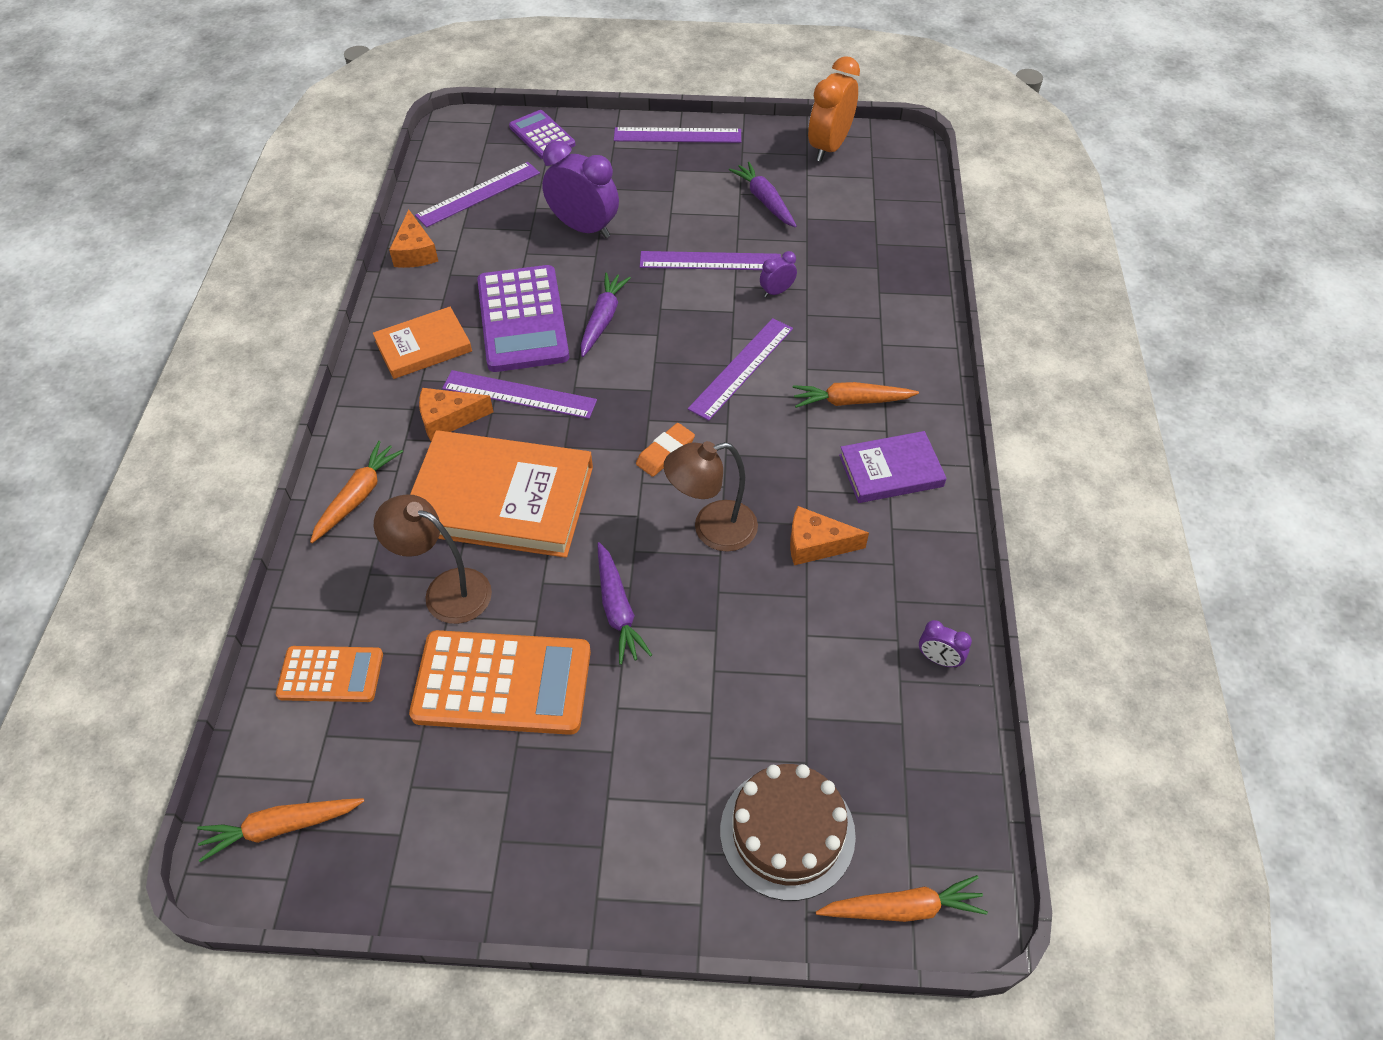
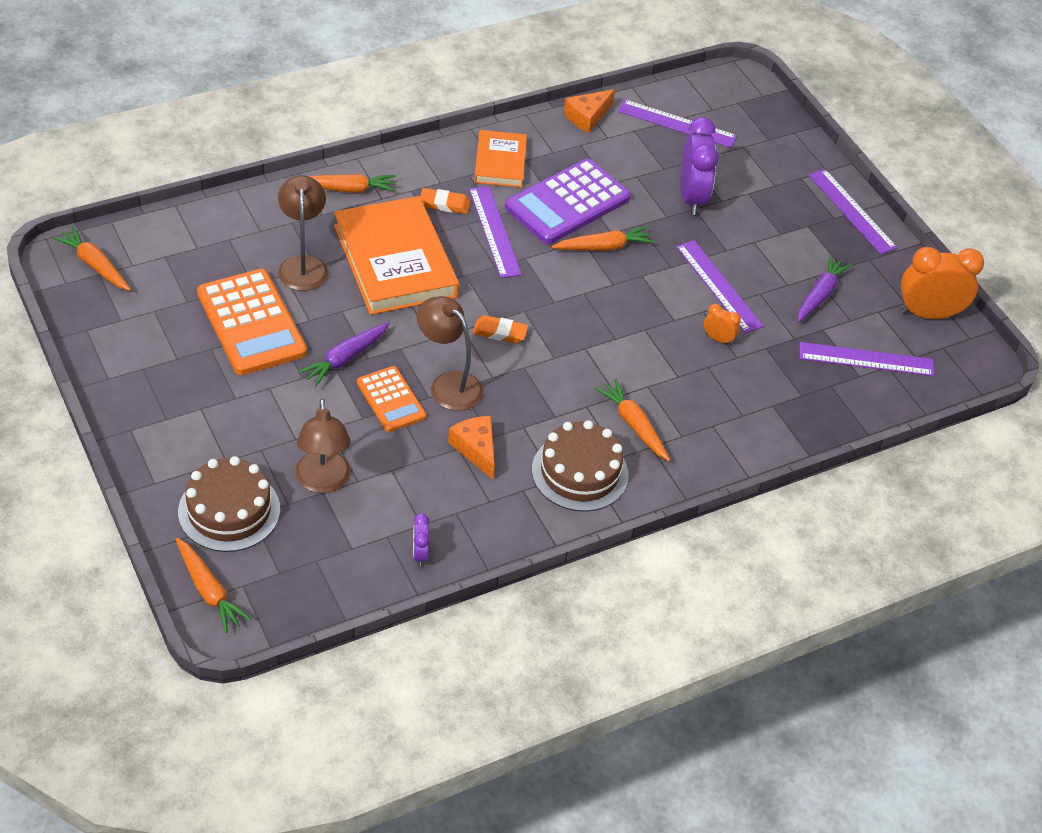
camera: 55 degrees right, 5 degrees down
orange calculator [276,646,383,702] -> orange calculator moved to [357,366,426,432]
orange book [373,307,472,379] -> orange book turned 60 degrees clockwise [474,130,527,188]
orange cheese [419,388,493,441] -> orange eraser [420,188,471,214]
purple calculator [509,110,575,159] -> none
purple carrot [581,272,631,357] -> orange carrot [552,226,654,251]
purple ruler [688,318,793,421] -> purple ruler moved to [800,342,934,376]
purple clock [760,251,797,297] -> orange clock [704,304,741,345]
purple book [839,431,946,503] -> brown cake [532,420,629,512]
none -> brown lamp [295,398,351,493]

